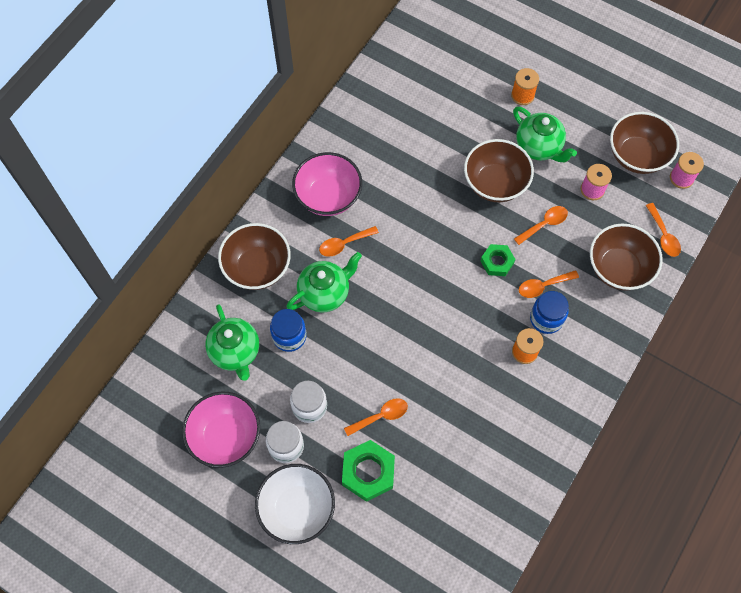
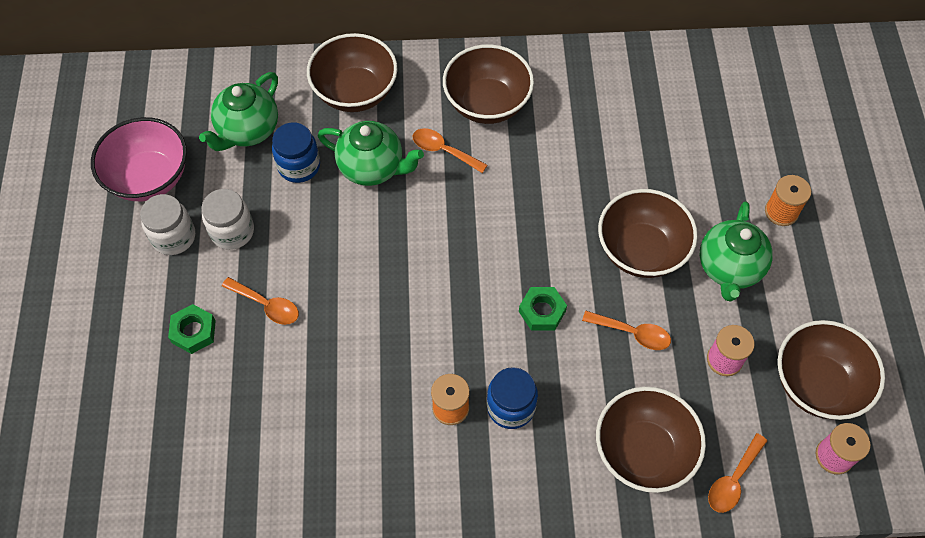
camera: 55 degrees right, 5 degrees down
white bowl [255,464,335,544] -> none
pink bowl [292,152,362,216] -> brown bowl [443,44,534,124]
green nut [342,440,395,502] -> green nut [168,304,216,354], size x0.63
orange spoon [519,270,579,298] -> none

